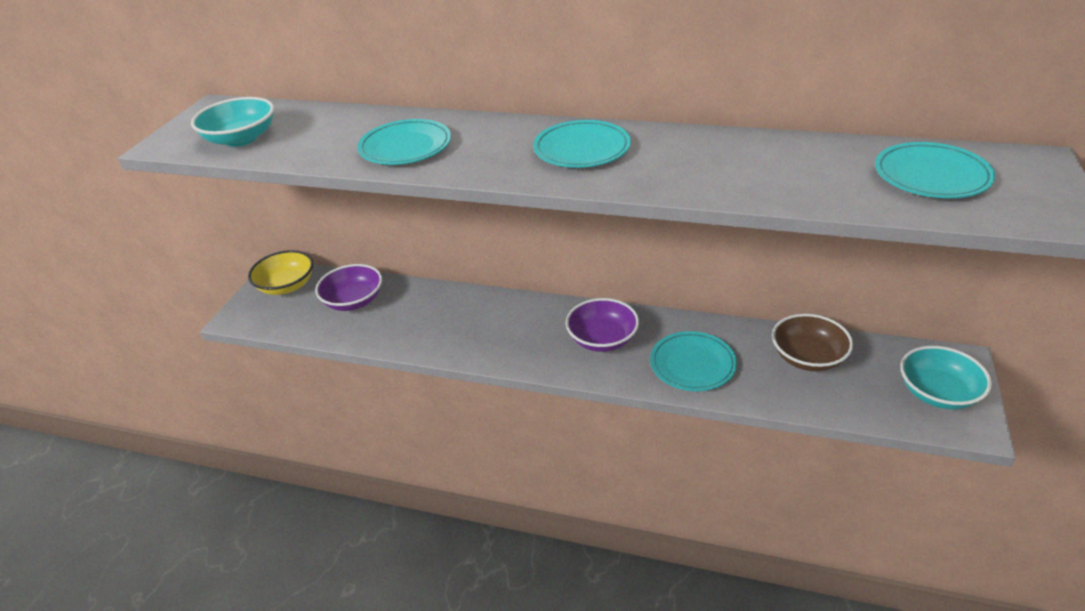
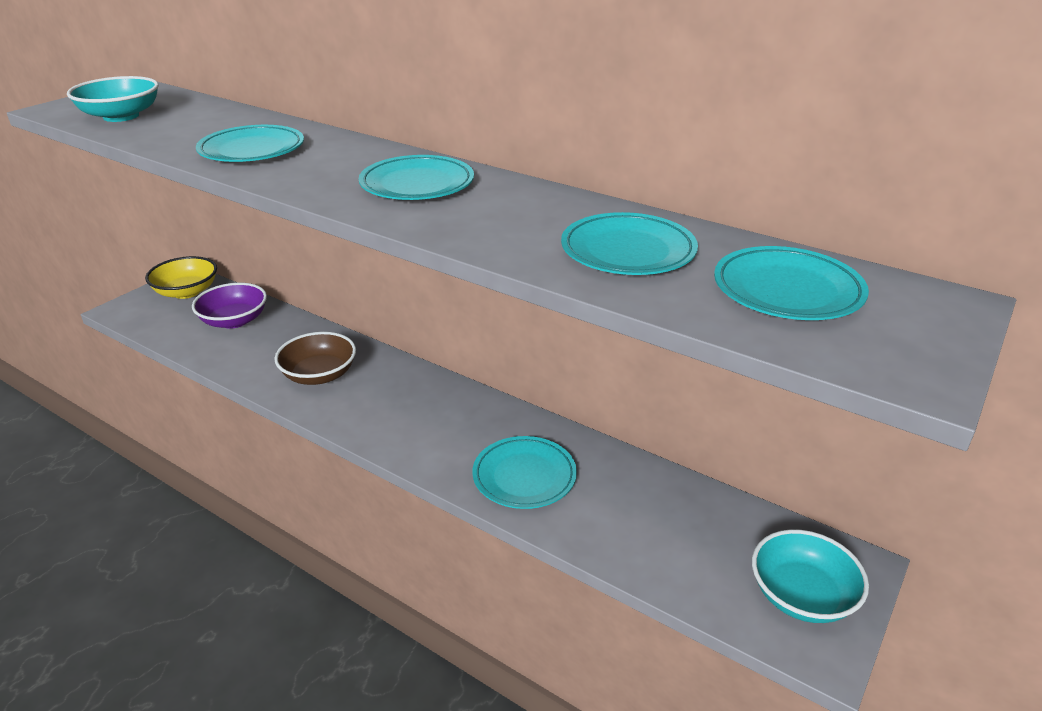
camera: 15 degrees right, 5 degrees down
purple bowl [565,298,639,352] -> none
brown bowl [772,314,853,372] -> brown bowl moved to [274,332,356,385]
none -> turquoise plate [561,212,698,275]

